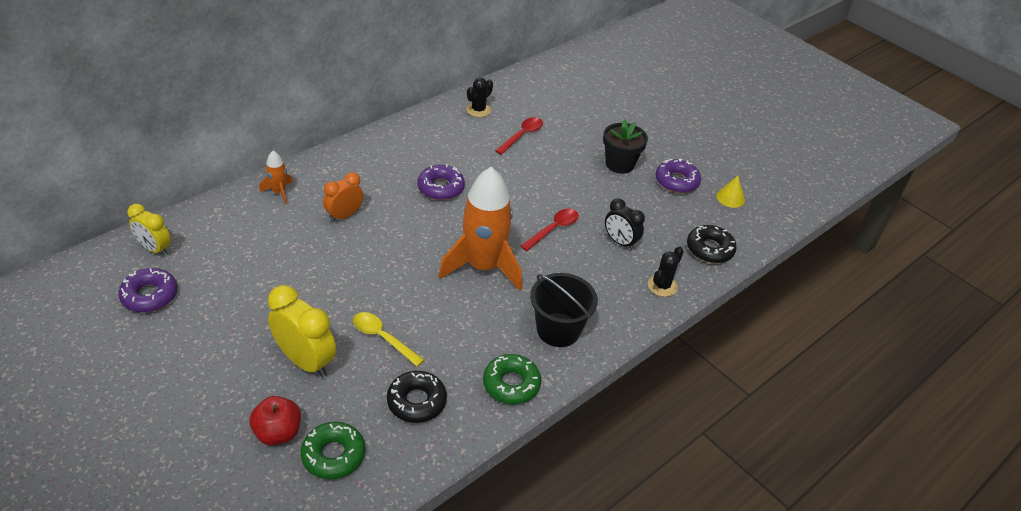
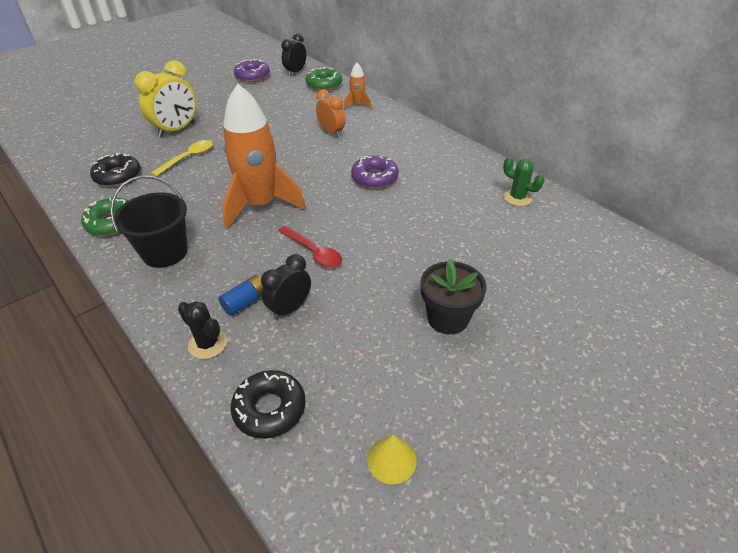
camera: 95 degrees right, 0 degrees up
yellow clock [127,204,171,256] -> black clock [281,34,306,76]
red apple [249,396,301,445] -> none
green donut [301,422,365,479] -> green donut moved to [306,67,342,91]
black cactus [466,78,493,117] -> green cactus [503,157,544,206]
red spoon [495,117,543,155] -> none
purple donut [656,159,701,193] -> none
none -> blue battery [219,275,263,316]

